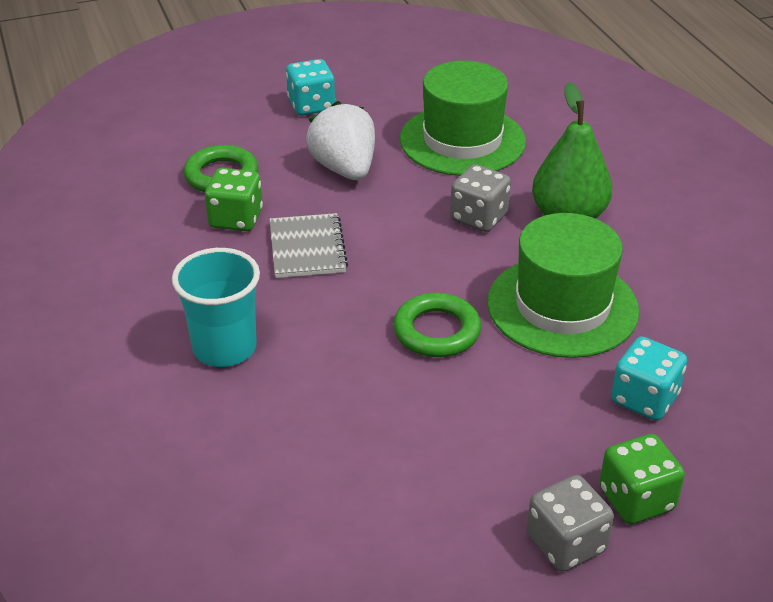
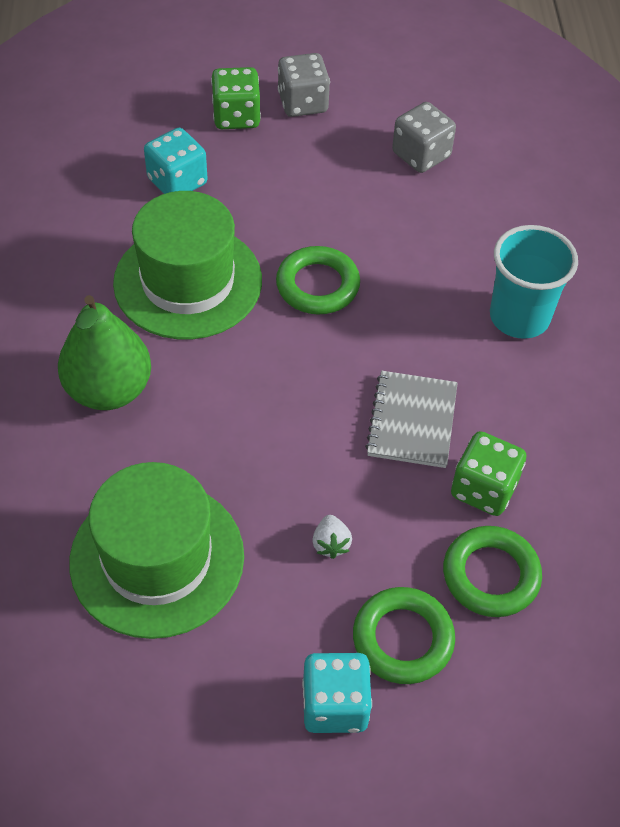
camera: 165 degrees left, 15 degrees up
white strawberry [306,101,375,180] -> white strawberry [312,515,352,559], size x0.43
grey dice [450,164,511,232] -> grey dice moved to [392,102,456,173]
none -> green ring [353,587,455,684]

